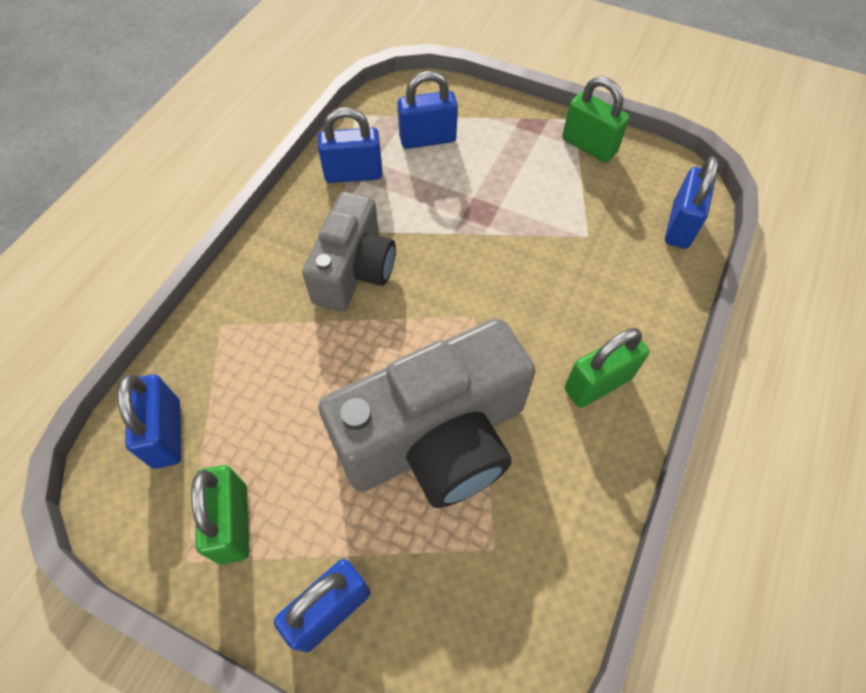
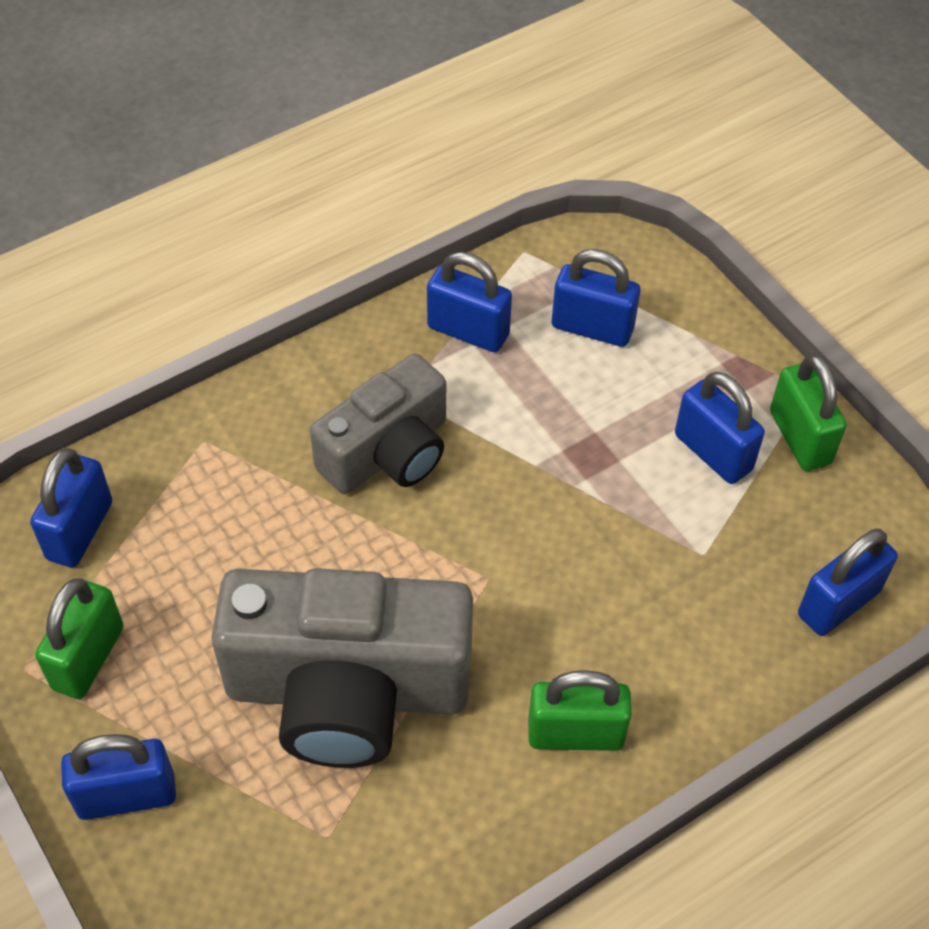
camera: 30 degrees right, 5 degrees down
none -> blue padlock [675,372,765,484]

